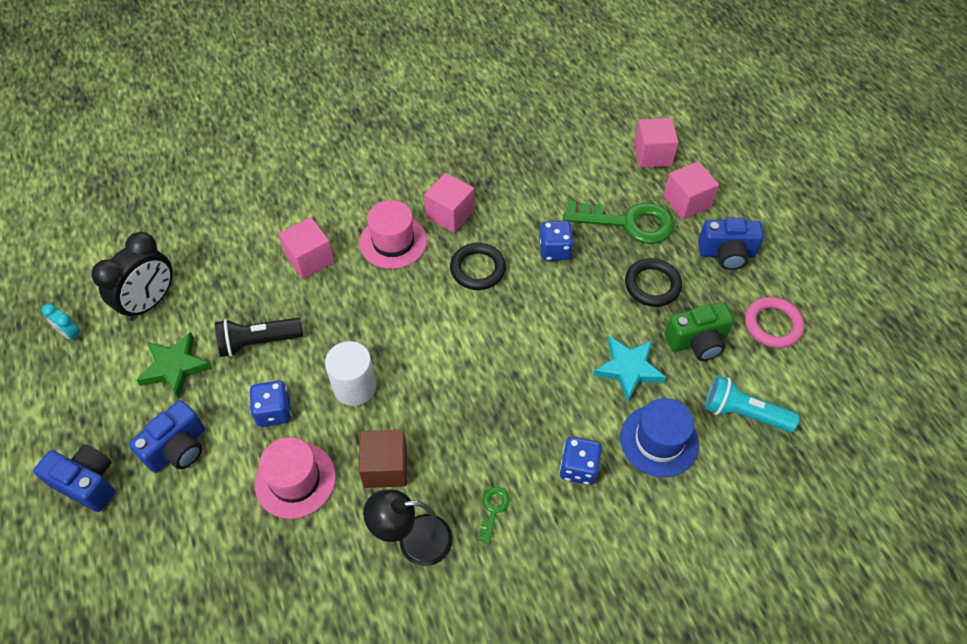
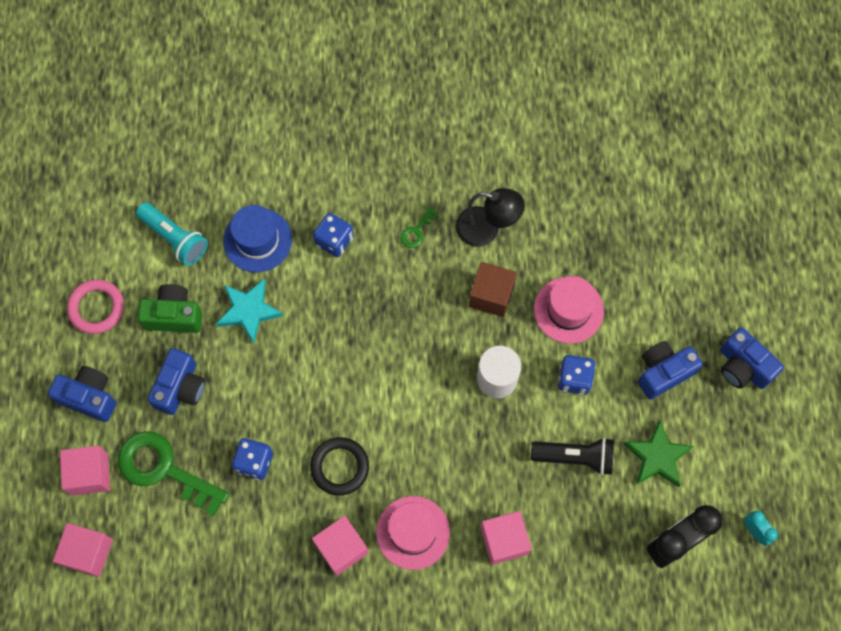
camera: 160 degrees left, 15 degrees up
black ring [625,258,682,307] -> blue camera [148,348,206,415]

